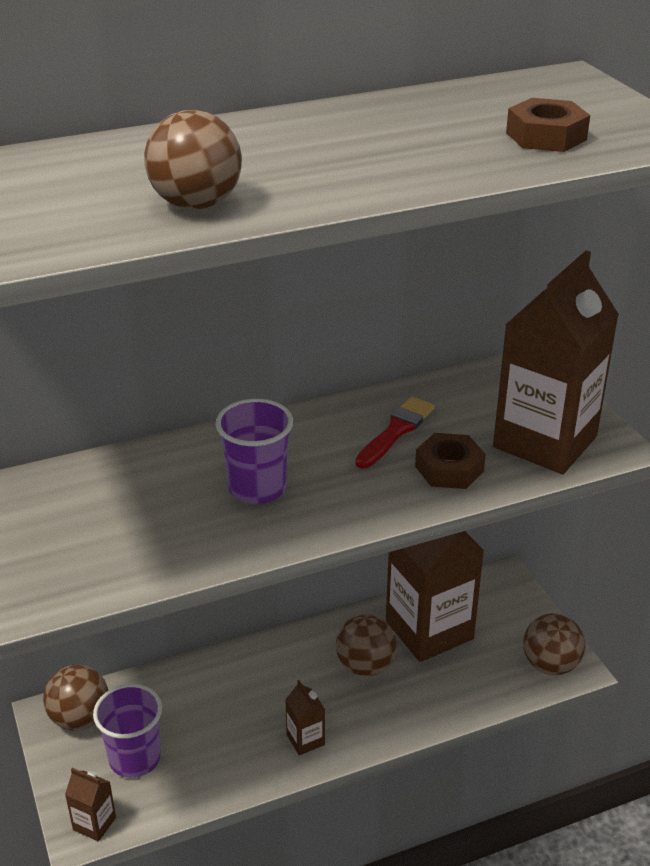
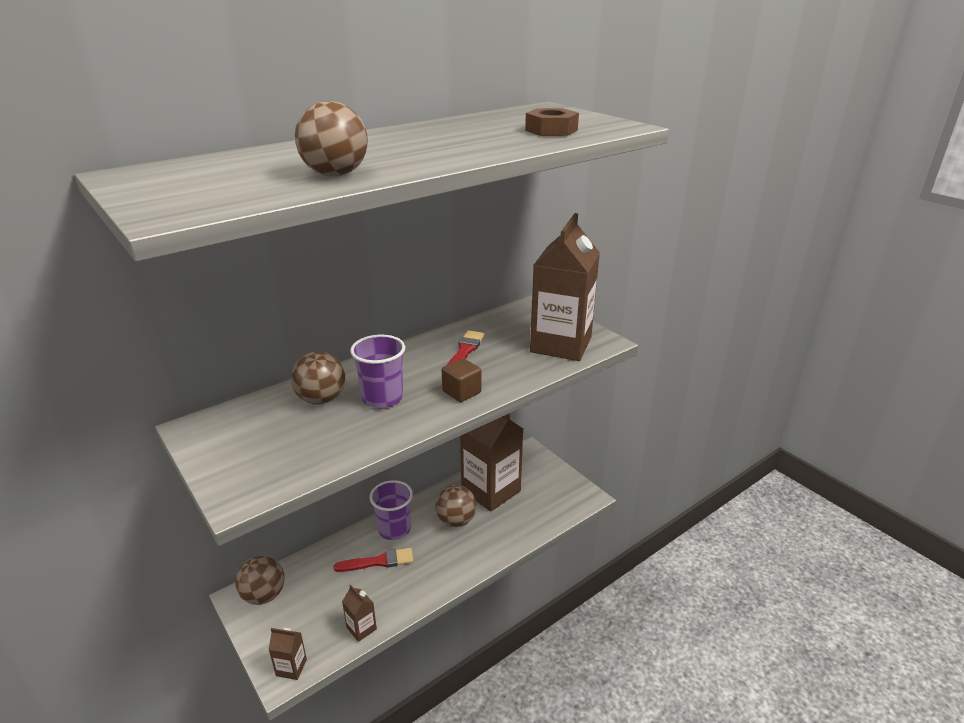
camera: 15 degrees left, 5 degrees down
purple cup [93,684,162,778] -> purple cup moved to [370,480,413,540]
brown carton [285,680,325,755] -> brown carton moved to [342,584,377,642]
brown nut [415,433,486,489] -> none
brown ball [523,613,585,676] -> brown ball moved to [291,351,345,405]
none -> red brush [334,548,413,572]
none -> brown cube [442,358,482,402]

